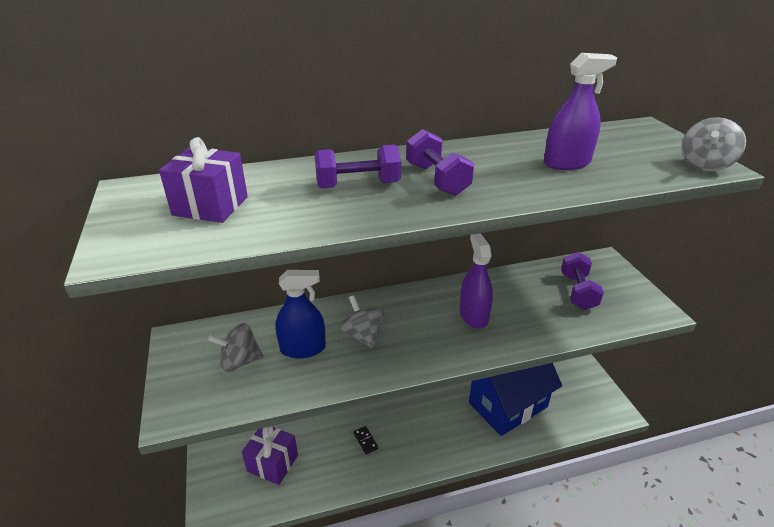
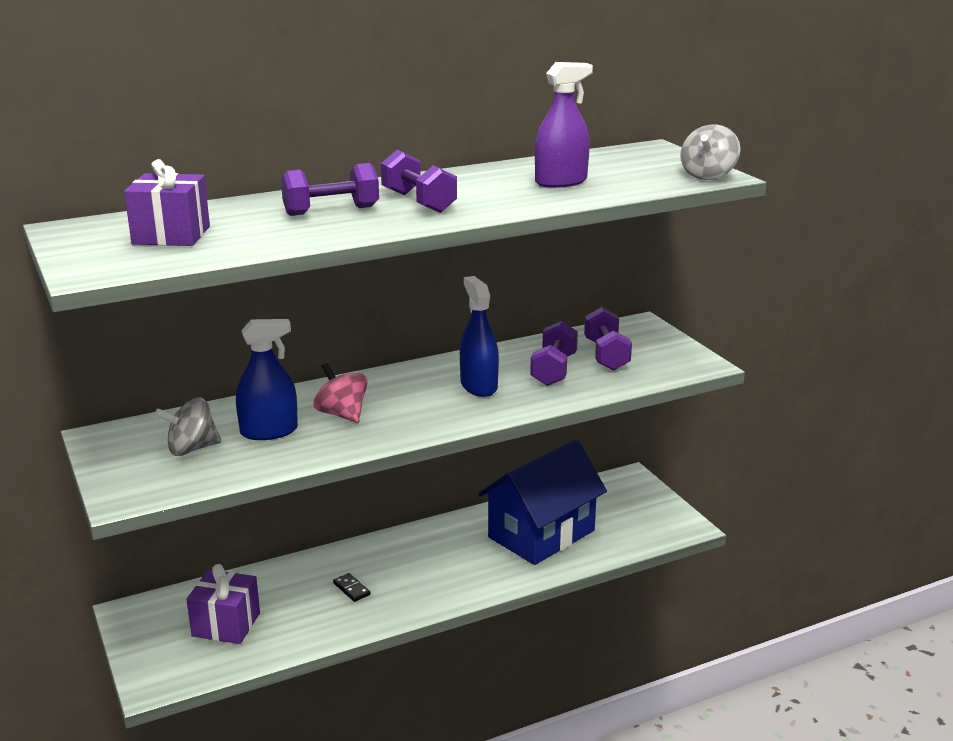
camera: 10 degrees left, 10 degrees down
grey spinning top [339,295,384,348] -> pink spinning top [313,363,368,423]
purple spray bottle [460,233,493,328] -> blue spray bottle [460,276,499,397]
none -> purple dumbbell [530,321,578,386]

